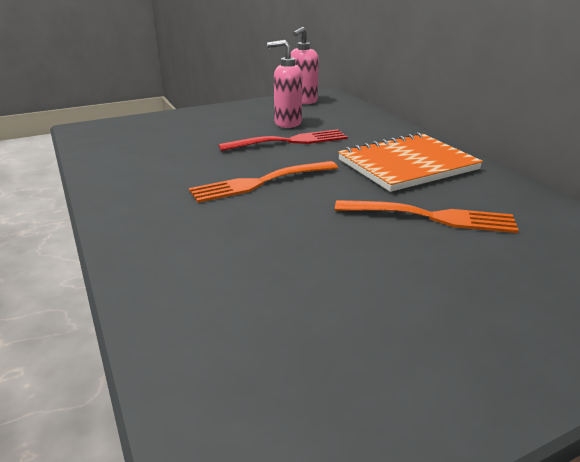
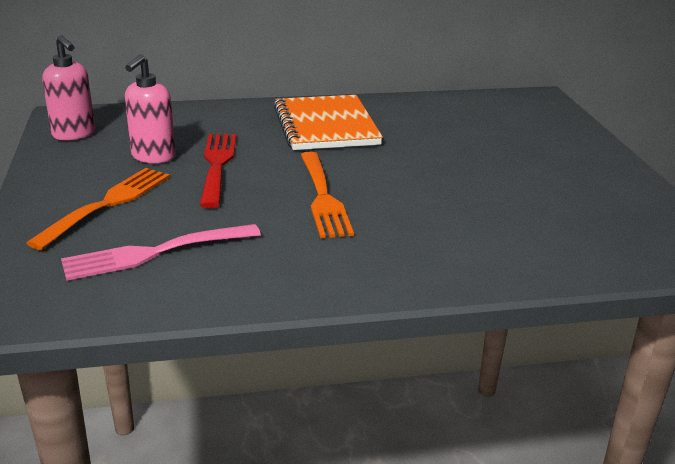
camera: 75 degrees left, 0 degrees up
orange fork [335,200,519,233] -> orange fork moved to [26,168,170,250]
none -> pink fork [61,224,261,281]

